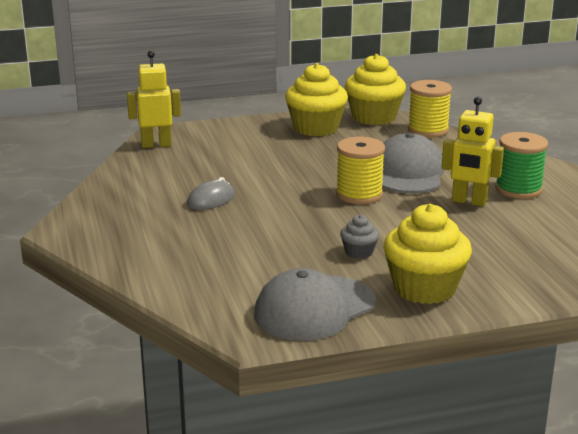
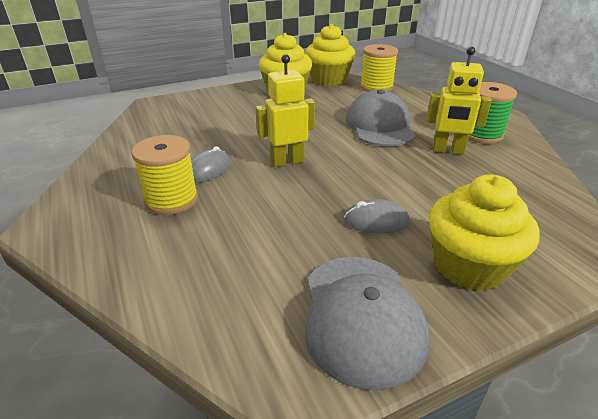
camera: 10 degrees left, 10 degrees up
yellow robot [127,51,181,148] -> yellow robot moved to [256,54,315,167]
grey cap [254,268,376,341] -> grey cap turned 45 degrees counterclockwise [305,257,430,391]
yellow spool [336,137,385,204] -> yellow spool moved to [131,135,198,215]
grey cupcake [340,215,379,259] -> grey mouse [344,199,410,234]

